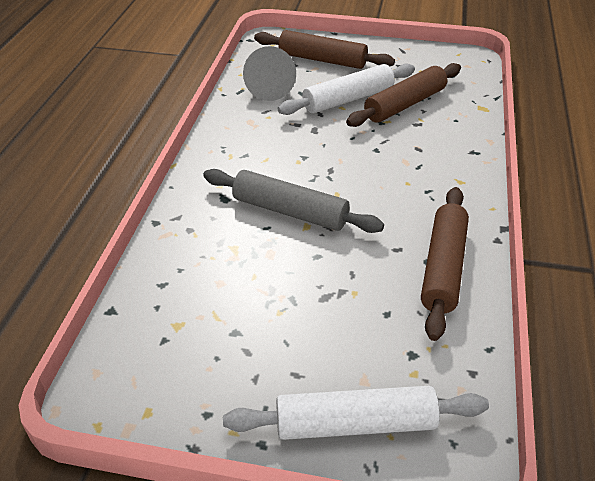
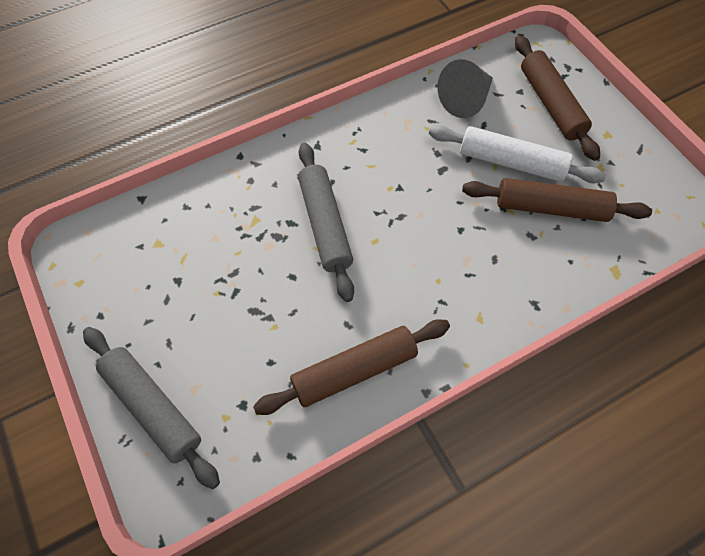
camera: 50 degrees right, 20 degrees up
white rolling pin [223,386,489,440] -> grey rolling pin [83,327,220,489]

